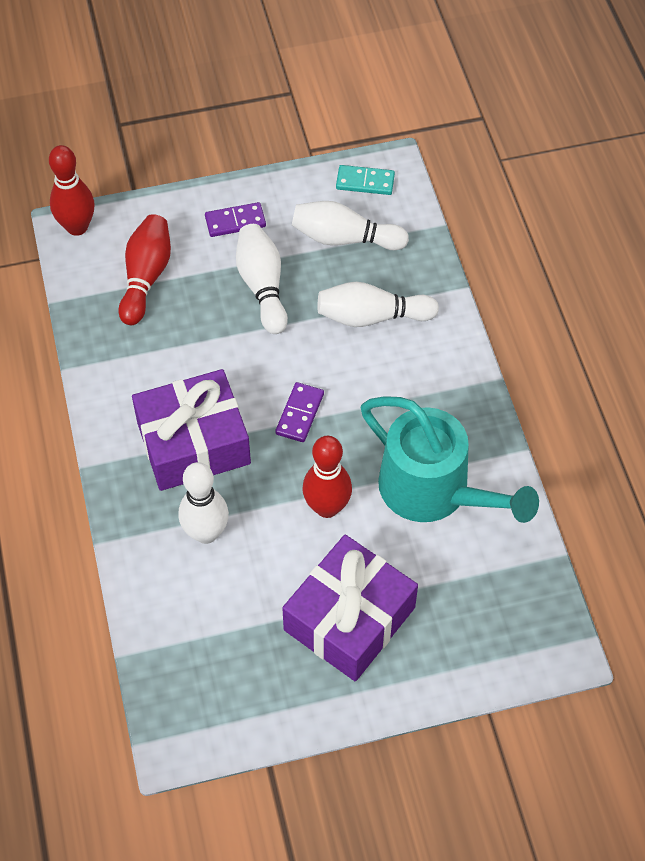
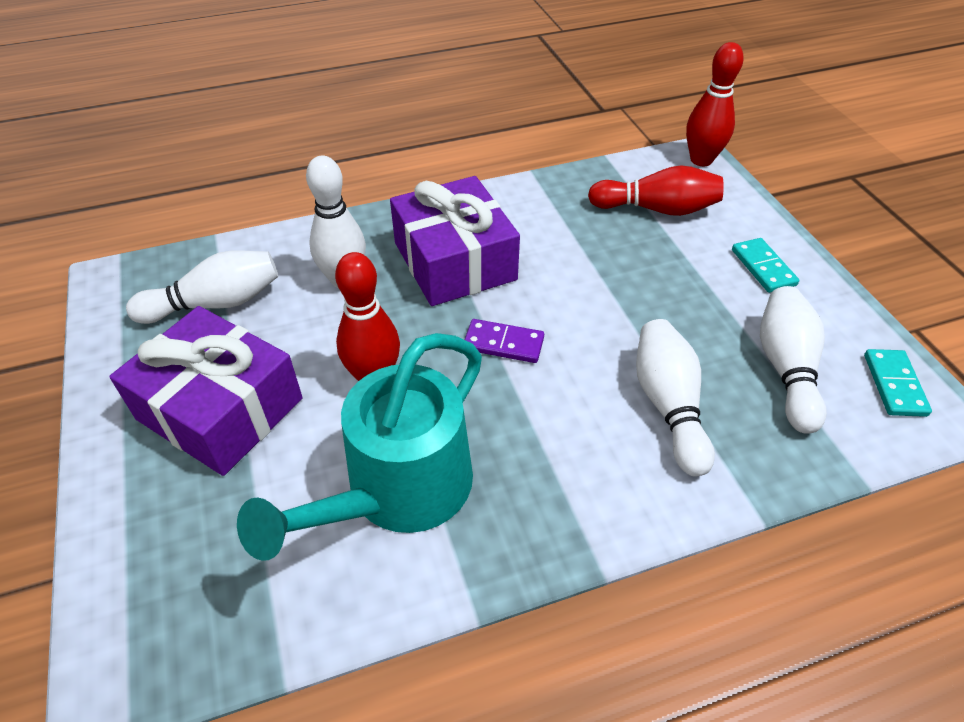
camera: 85 degrees right, 10 degrees down
purple domino [205,202,266,237] -> turquoise domino [732,238,799,293]
white bowling pin [236,224,288,334] -> white bowling pin moved to [126,251,278,324]

